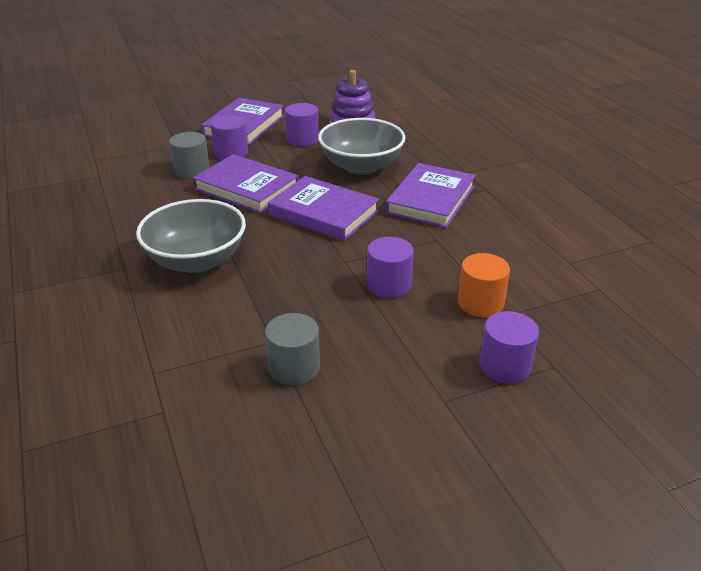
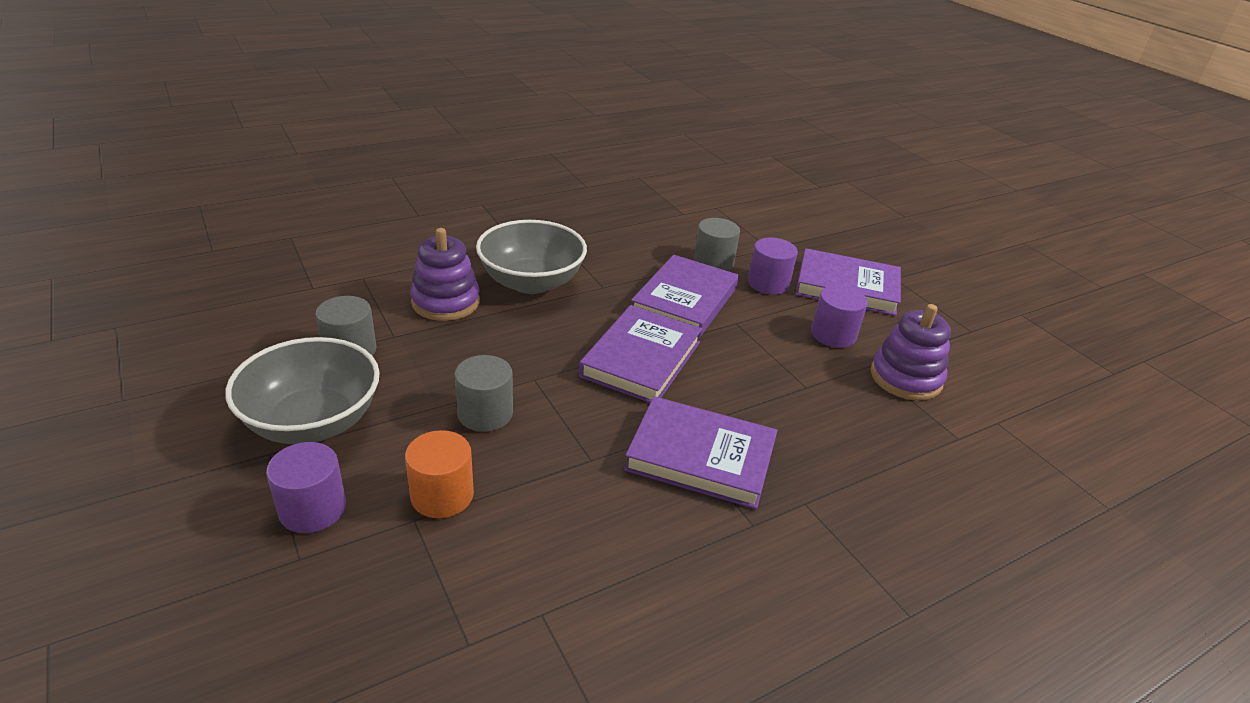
camera: 80 degrees right, 0 degrees up
grey bowl [318,118,406,175] -> grey bowl moved to [225,337,380,444]
purple cylinder [367,237,414,298] -> grey cylinder [455,355,513,432]
none -> purple stacking toy [410,228,480,321]

